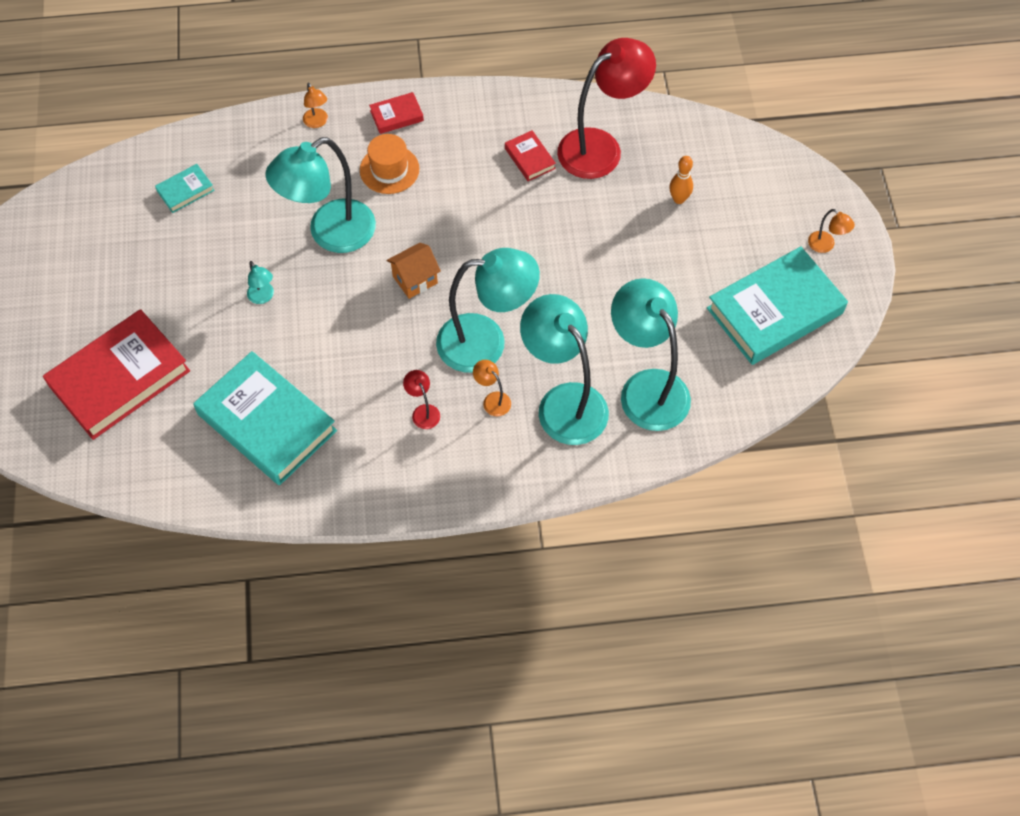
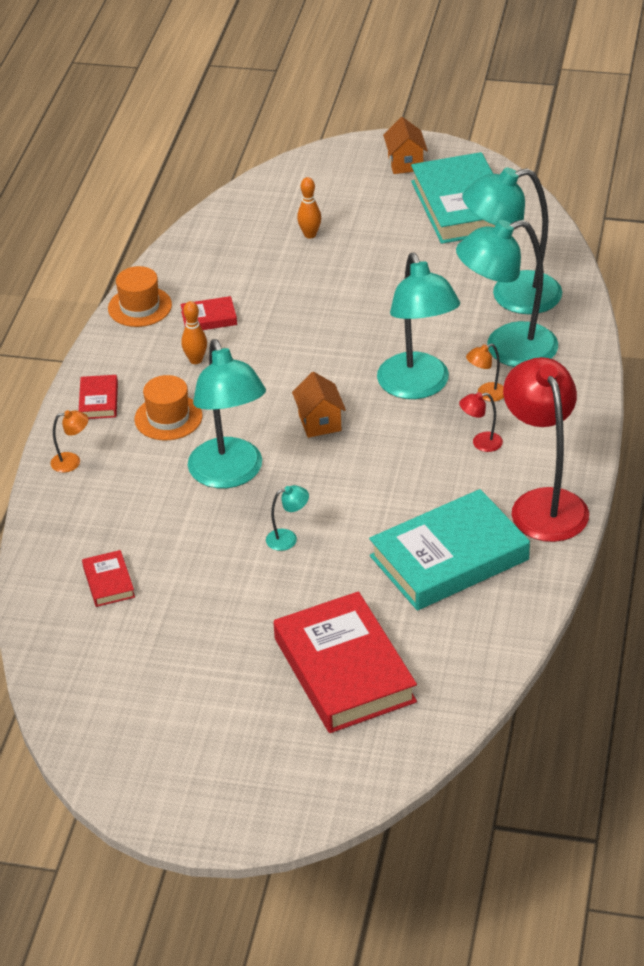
camera: 70 degrees left, 20 degrees down
turquoise book [155,164,214,213] -> red book [82,550,135,607]
turquoise lamp [436,248,540,373] -> turquoise lamp turned 150 degrees clockwise [377,253,460,399]
red lamp [557,38,656,179] -> red lamp moved to [503,357,589,542]
orange lamp [808,209,855,253] -> orange house [383,117,428,174]
none -> orange hat [108,266,172,327]
none -> orange bowling pin [182,301,207,364]

